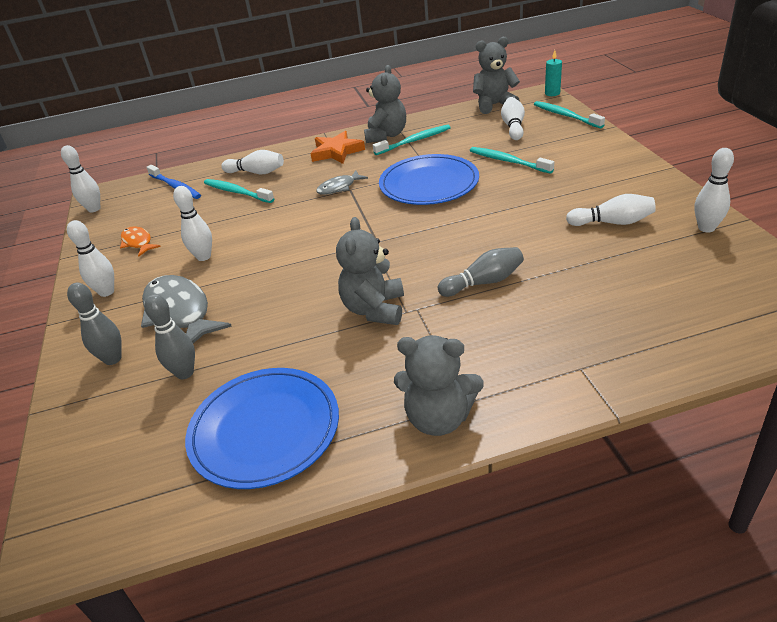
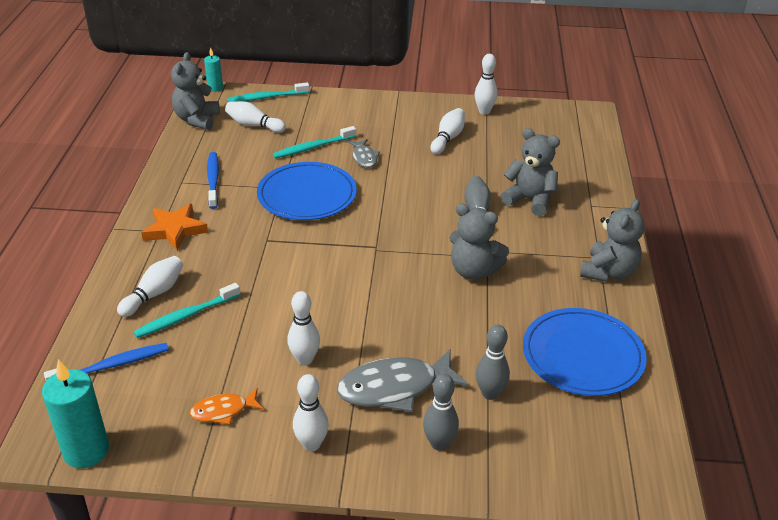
camera: 75 degrees left, 0 degrees up
white bowling pin [61,145,100,213] -> turquoise candle [42,359,109,468]
grey fish [316,171,368,195] -> grey fish moved to [348,139,380,168]
grey teddy bear [364,65,406,143] -> grey teddy bear moved to [501,128,560,216]
turquoise toothbrush [373,125,450,155] -> blue toothbrush [207,152,219,209]

